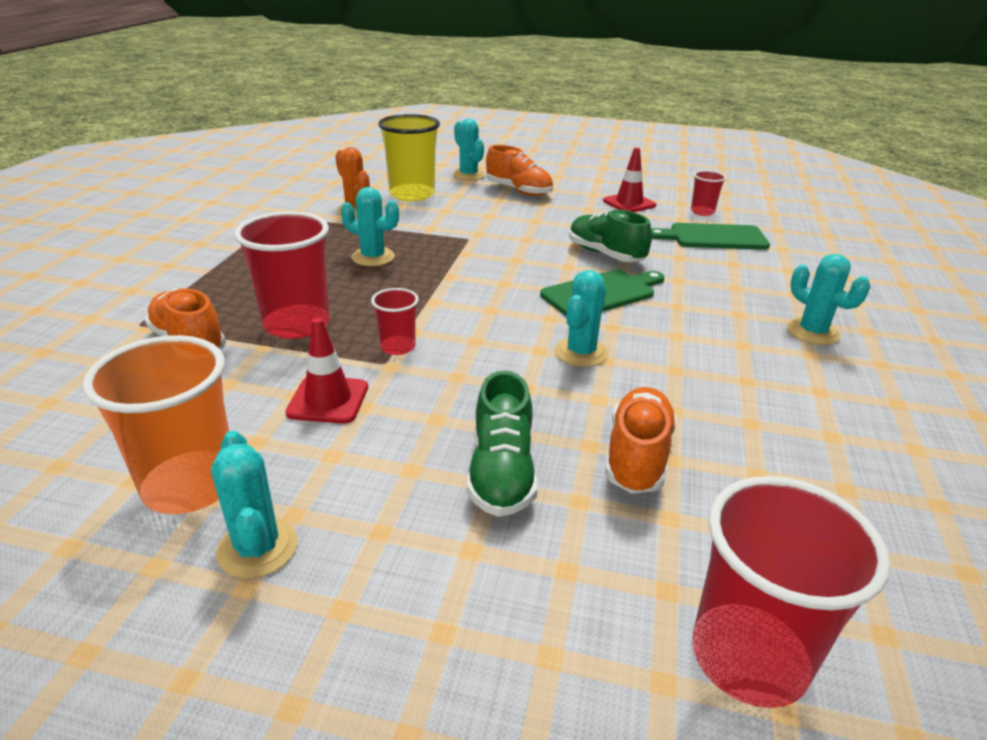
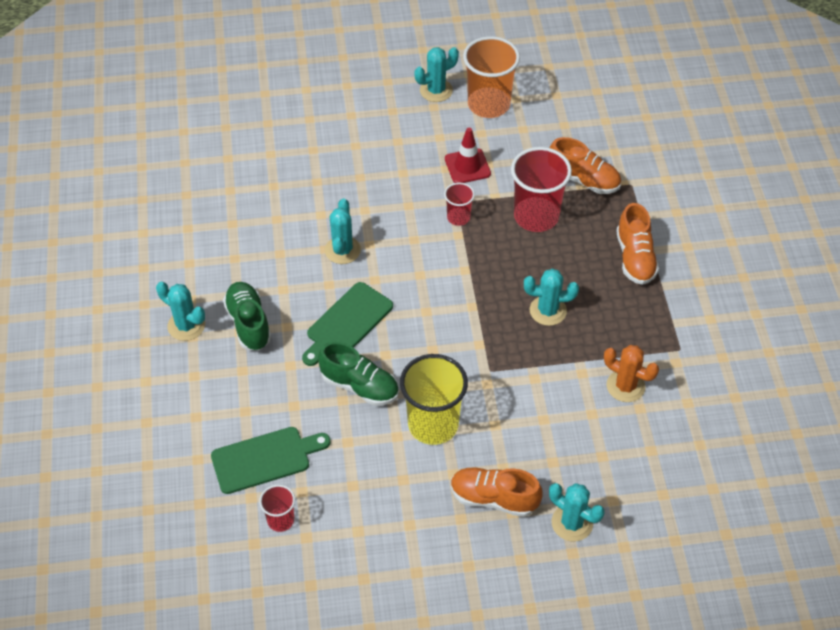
camera: 160 degrees right, 20 degrees up
turquoise cactus [211,431,298,579] -> turquoise cactus turned 75 degrees counterclockwise [415,47,459,102]
yellow cup [378,114,440,201] -> yellow cup moved to [400,354,468,445]
green shoe [467,371,538,517] -> green shoe moved to [223,282,271,350]
red traffic cone [603,148,656,212] -> none
orange shoe [605,387,677,494] -> orange shoe moved to [616,203,659,285]
red cup [692,476,890,708] -> none

